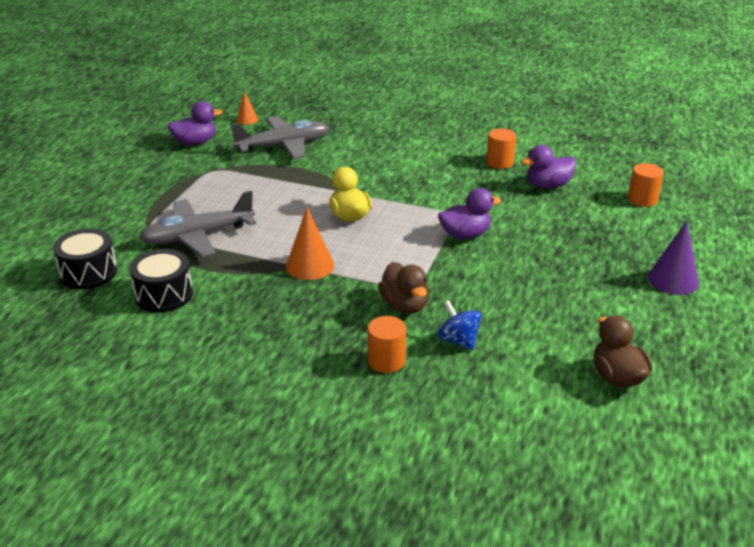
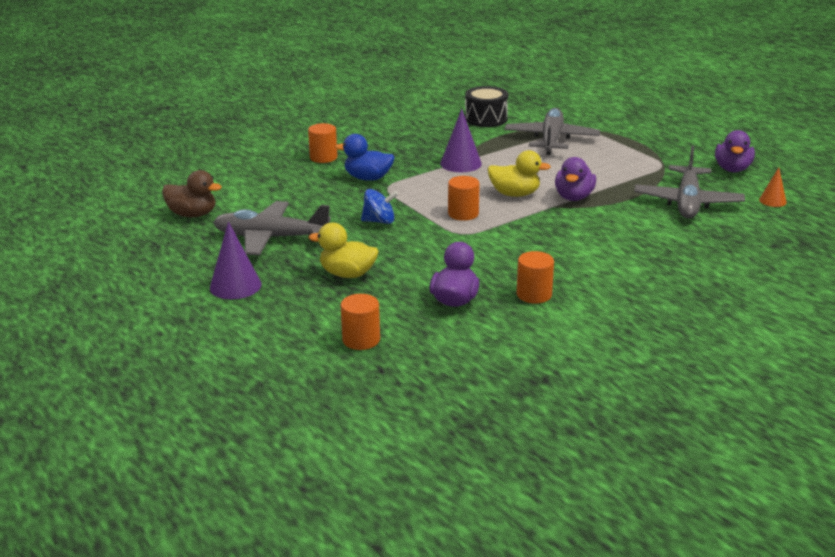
camera: 125 degrees right, 5 degrees down
black drum [53,228,117,289] -> none
orange cone [286,207,334,280] -> purple cone [440,109,482,172]
brown duck [378,262,429,314] -> blue duck [335,134,394,181]
blue spinning top [437,300,482,351] -> blue spinning top moved to [361,189,398,224]
purple duck [438,188,501,239] -> purple duck moved to [555,157,596,201]
none -> grey plane [213,201,331,255]
none -> yellow duck [309,223,378,278]
none -> orange cylinder [448,176,480,221]

